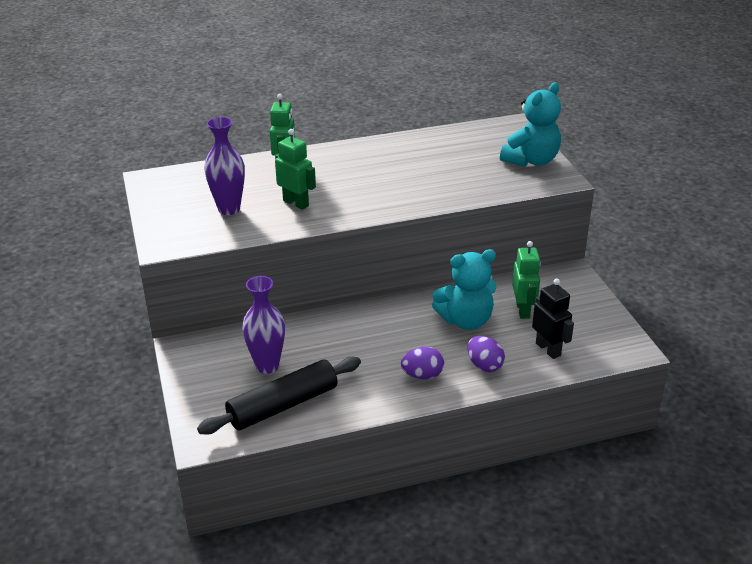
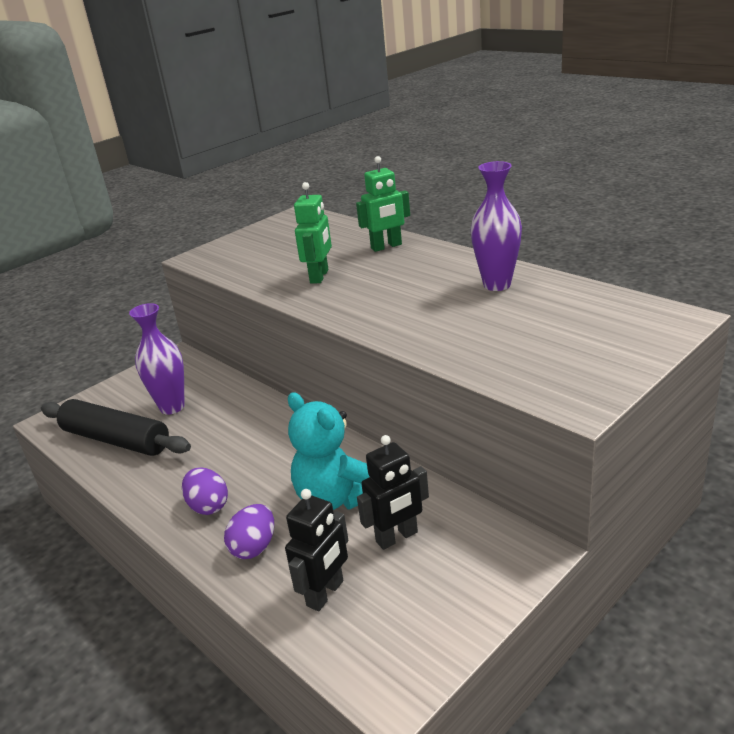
camera: 65 degrees right, 5 degrees down
purple vase [204,117,245,215] -> purple vase moved to [471,161,522,291]
turquoise teddy bear [500,82,561,167] -> none
green robot [512,241,541,319] -> black robot [357,435,429,550]

